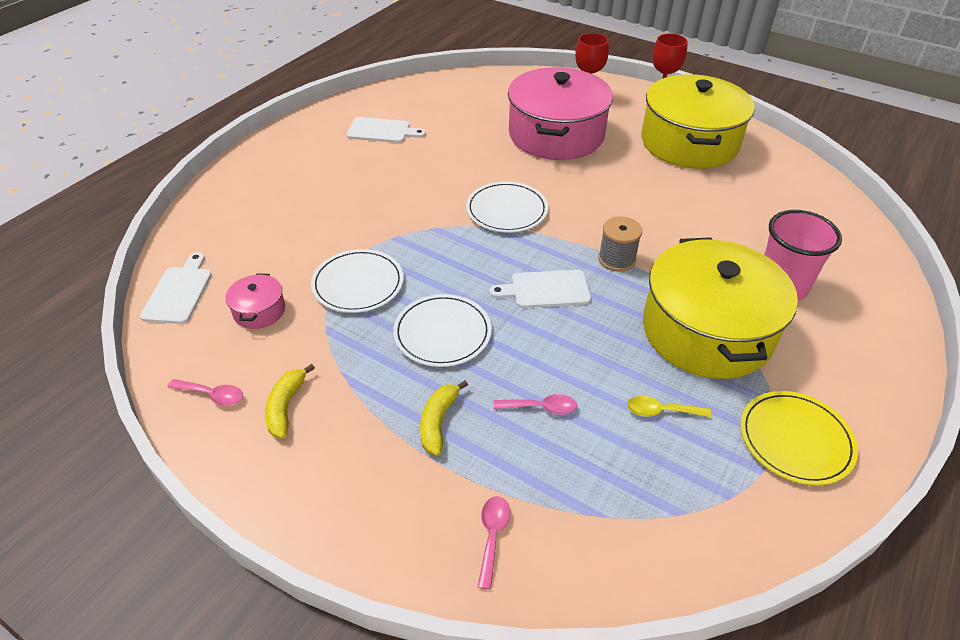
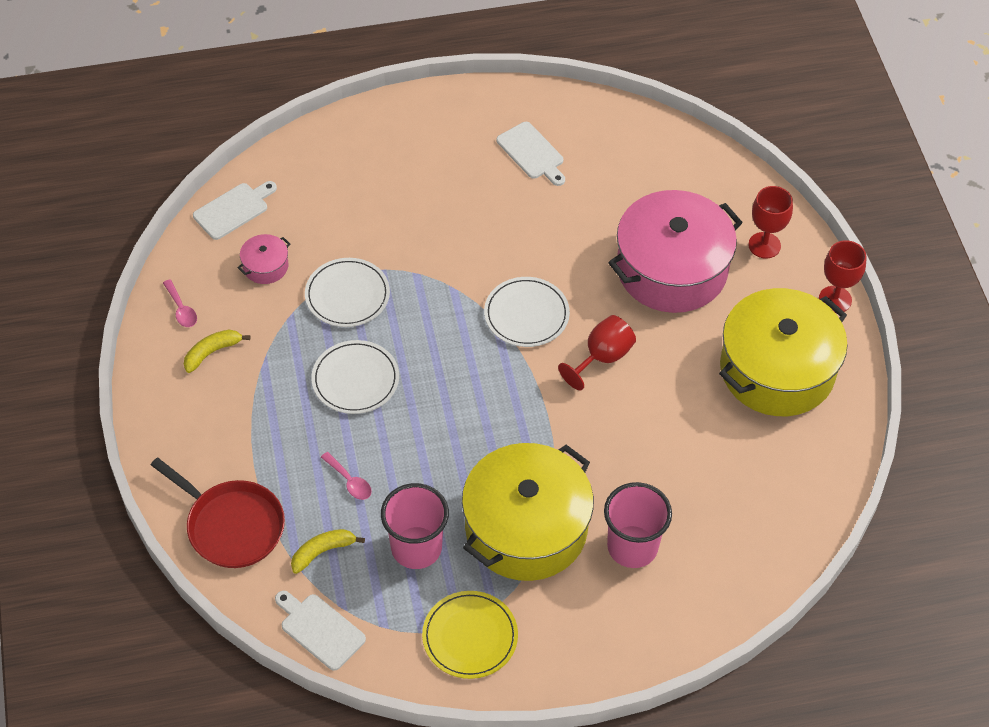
camera: 45 degrees right, 10 degrees up
yellow banana [420,380,468,456] -> yellow banana moved to [291,529,365,574]
pink spoon [478,496,510,590] -> red pan [151,458,285,568]
white cutting board [489,270,591,308] -> white cutting board moved to [275,591,366,671]
grey spool [598,216,642,272] -> none
yellow spoon [627,396,711,417] -> pink cup [381,483,449,569]
none -> red goblet [558,315,636,391]

